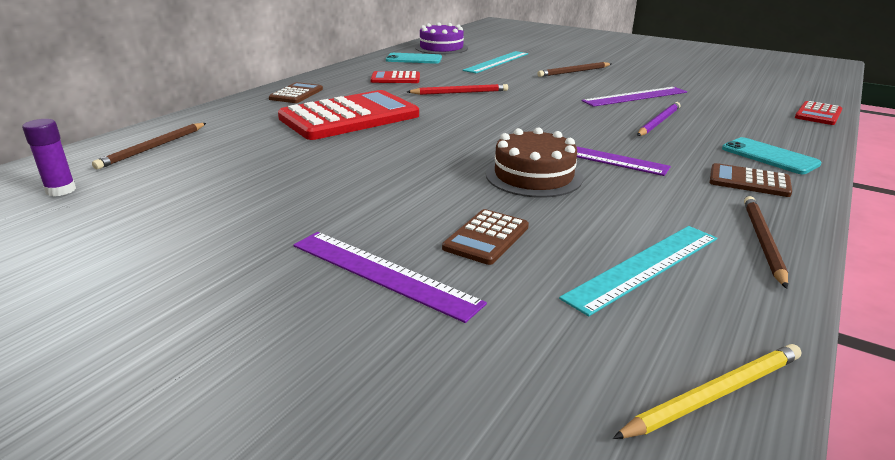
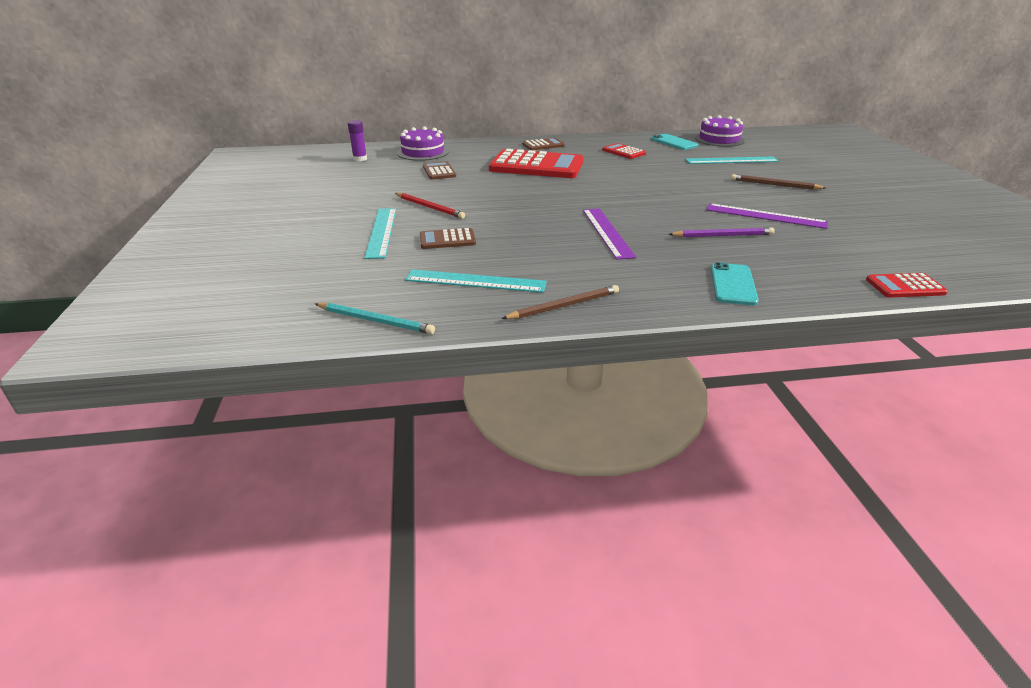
camera: 50 degrees right, 5 degrees up
brown pencil [92,123,206,169] -> purple cake [397,127,449,161]
purple ruler [293,232,487,323] -> turquoise ruler [364,208,396,259]
red pencil [407,84,508,95] -> red pencil moved to [395,193,465,219]
brown cake [486,128,583,198] -> none
yellow pencil [613,344,801,439] -> turquoise pencil [315,303,435,334]
brown calculator [710,163,792,197] -> brown calculator moved to [423,161,456,180]

